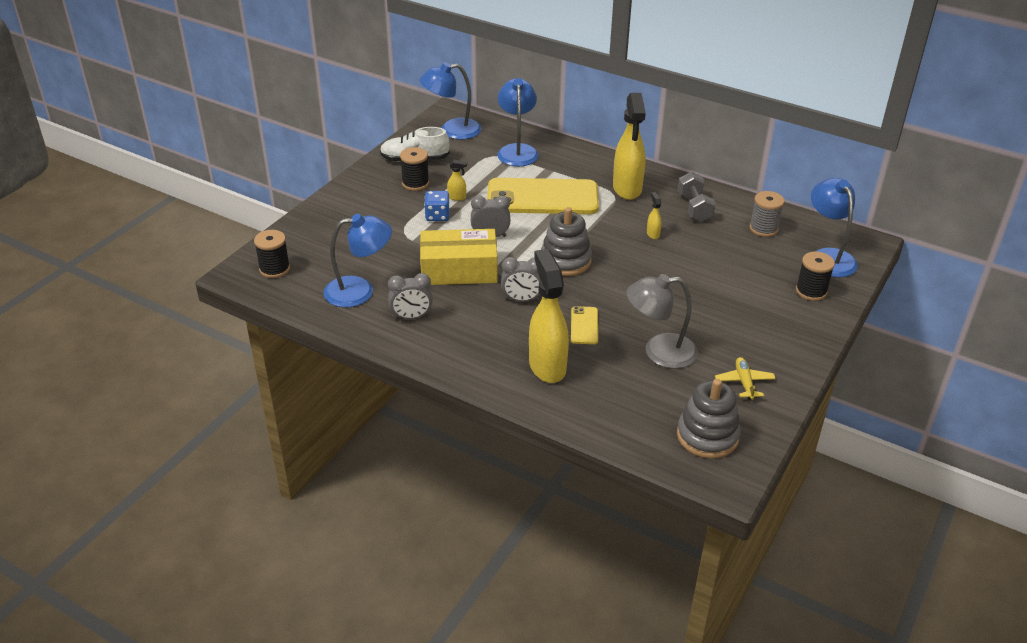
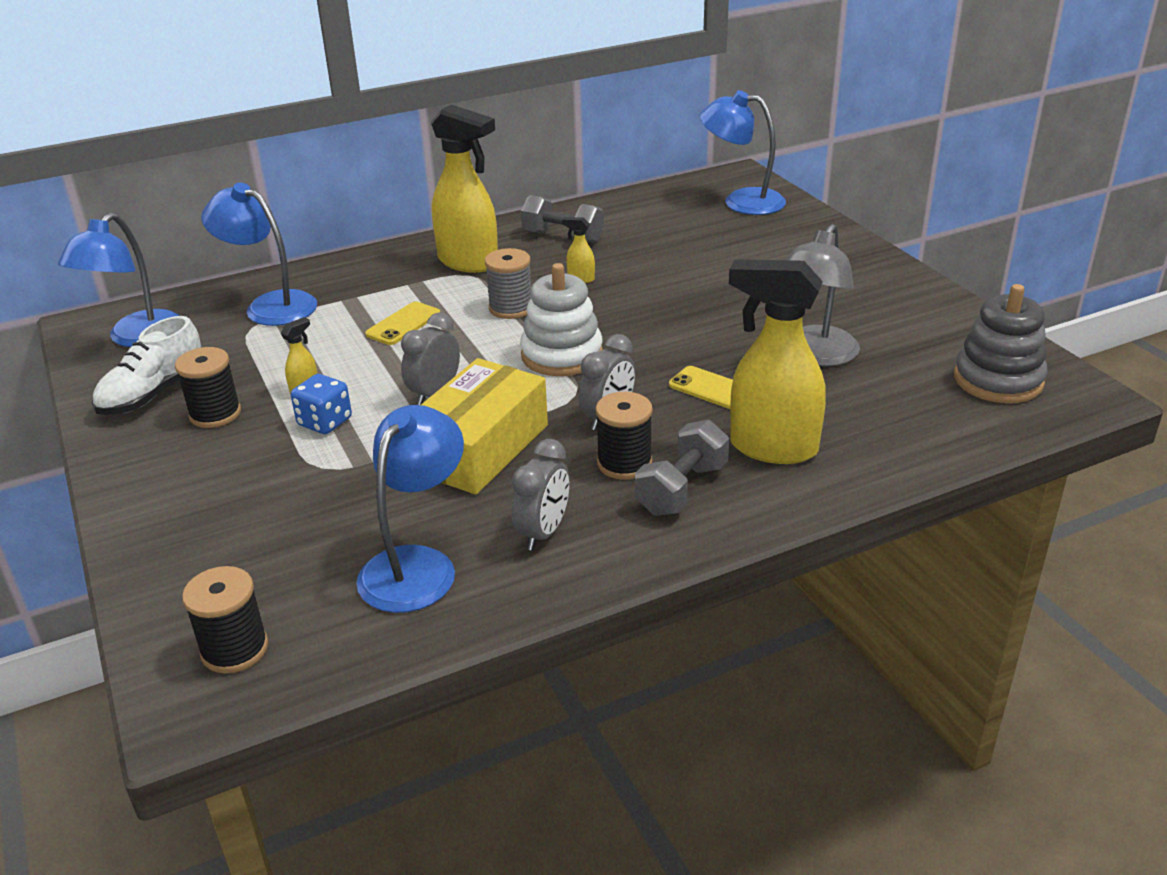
camera: 55 degrees left, 5 degrees down
yellow phone [487,178,599,214] -> yellow phone [365,302,440,345], size x0.43
grey stacking toy [541,207,592,276] -> white stacking toy [520,263,603,376]
yellow plane [715,357,776,400] -> none
grey spool [749,191,785,237] -> grey spool moved to [485,248,531,319]
black spool [796,251,835,301] -> black spool moved to [596,392,653,480]
none -> grey dumbbell [635,420,729,516]

